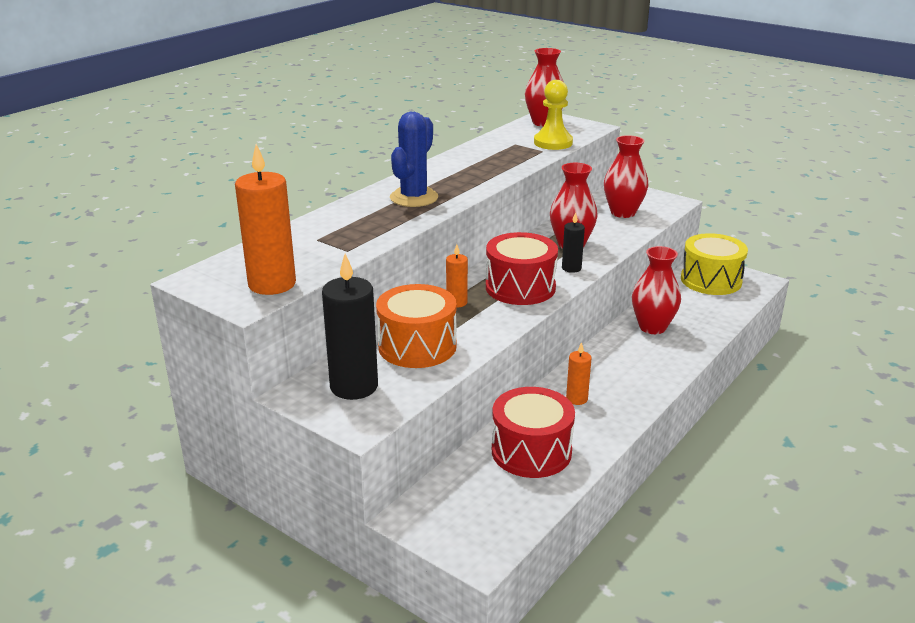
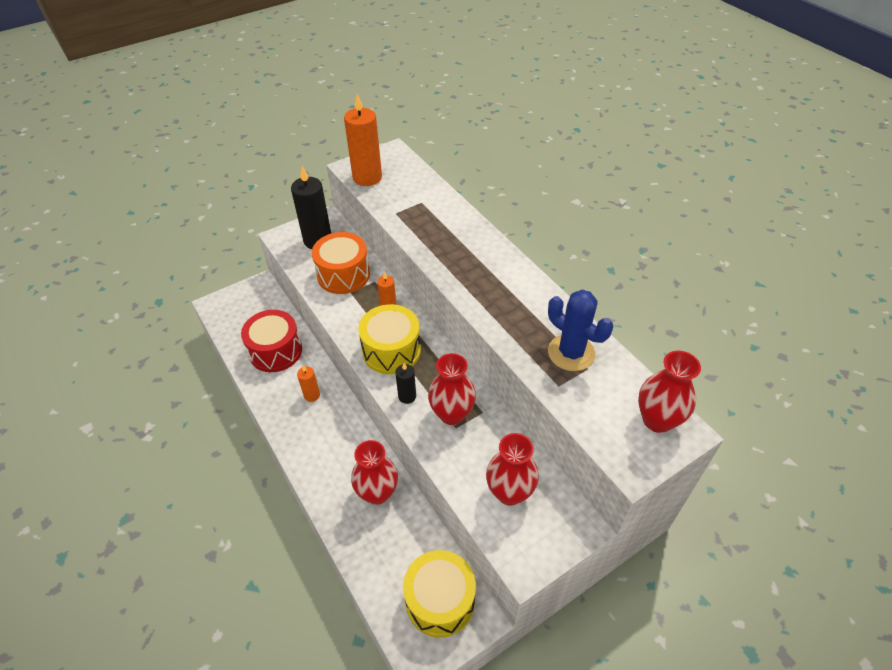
camera: 110 degrees right, 20 degrees up
blue cactus [390,112,438,207] -> blue cactus moved to [548,290,613,371]
red drum [486,232,558,305] -> yellow drum [358,304,421,374]
yellow pawn [534,80,573,150] -> none

